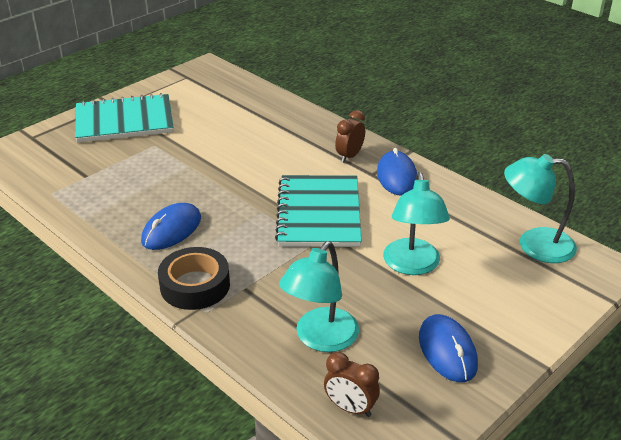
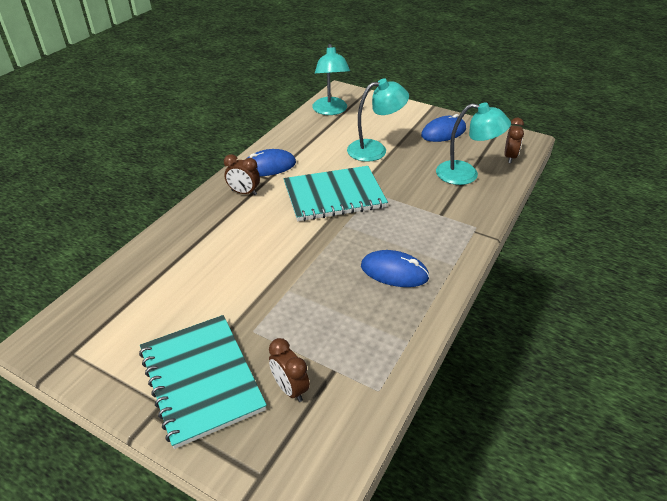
camera: 105 degrees left, 5 degrees up
black tape [158,247,230,310] -> none
none -> brown clock [269,338,310,402]

